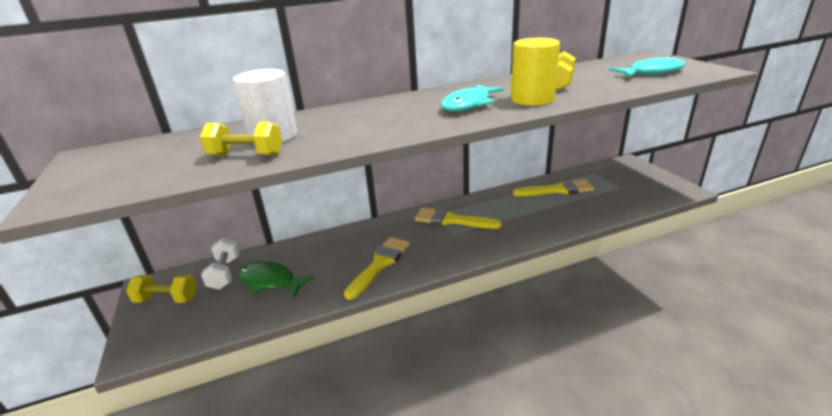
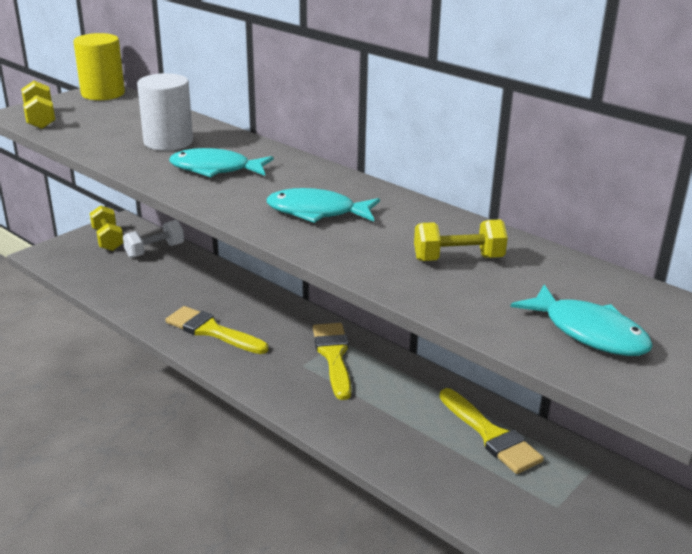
camera: 60 degrees right, 0 degrees up
yellow dumbbell [200,122,282,156] -> yellow dumbbell moved to [21,81,55,129]
green fish [238,261,315,298] -> none
yellow brush [344,237,410,300] -> yellow brush turned 150 degrees counterclockwise [165,306,268,354]
yellow cylinder [511,38,560,106] -> yellow cylinder moved to [73,33,125,100]
none -> turquoise fish [169,148,273,177]

